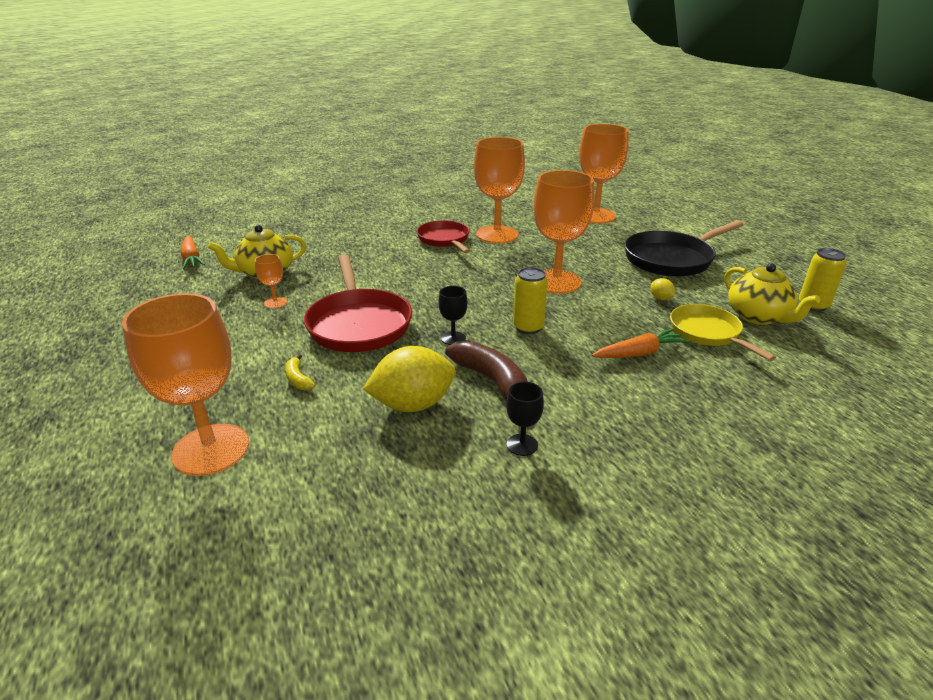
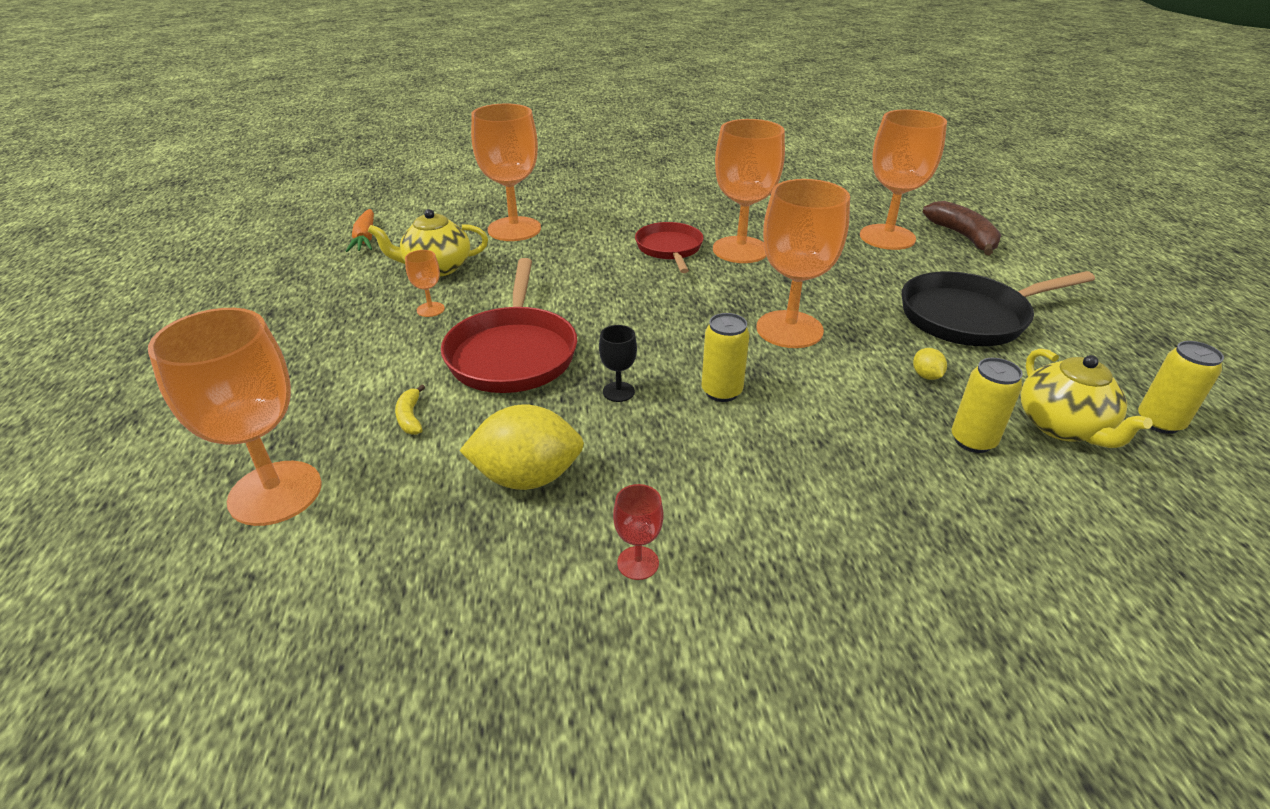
camera: 15 degrees right, 5 degrees up
brown banana [445,340,528,401] -> brown banana moved to [922,201,1001,256]
black goblet [506,382,544,456] -> red goblet [613,484,664,580]
orange carrot [592,328,689,358] -> none
yellow pan [670,304,776,361] -> yellow can [951,358,1023,453]
none -> orange goblet [471,103,541,241]

